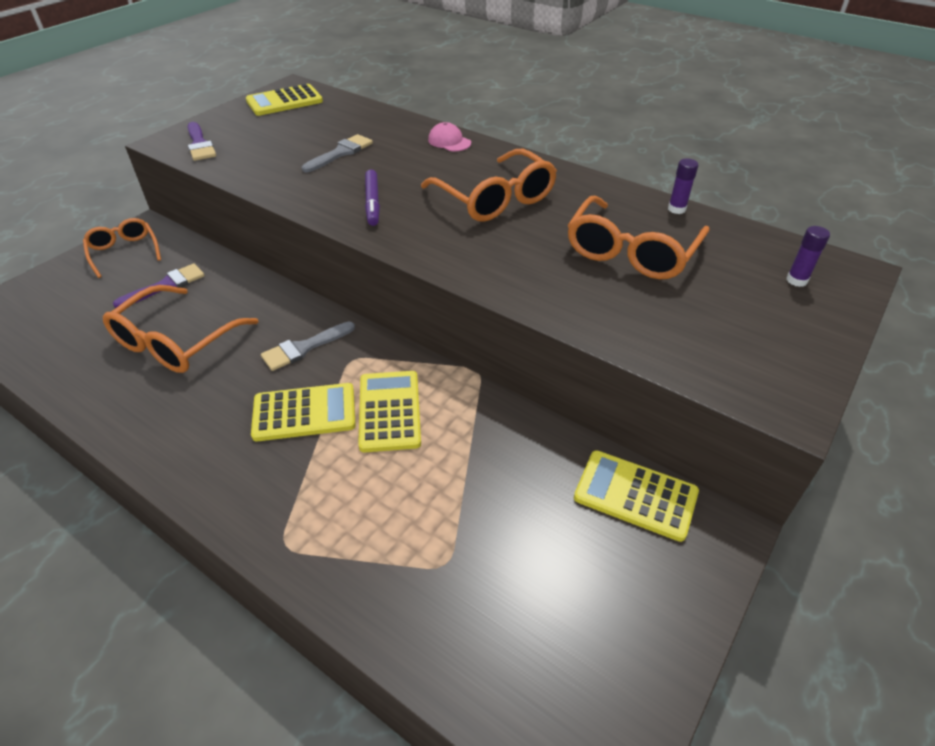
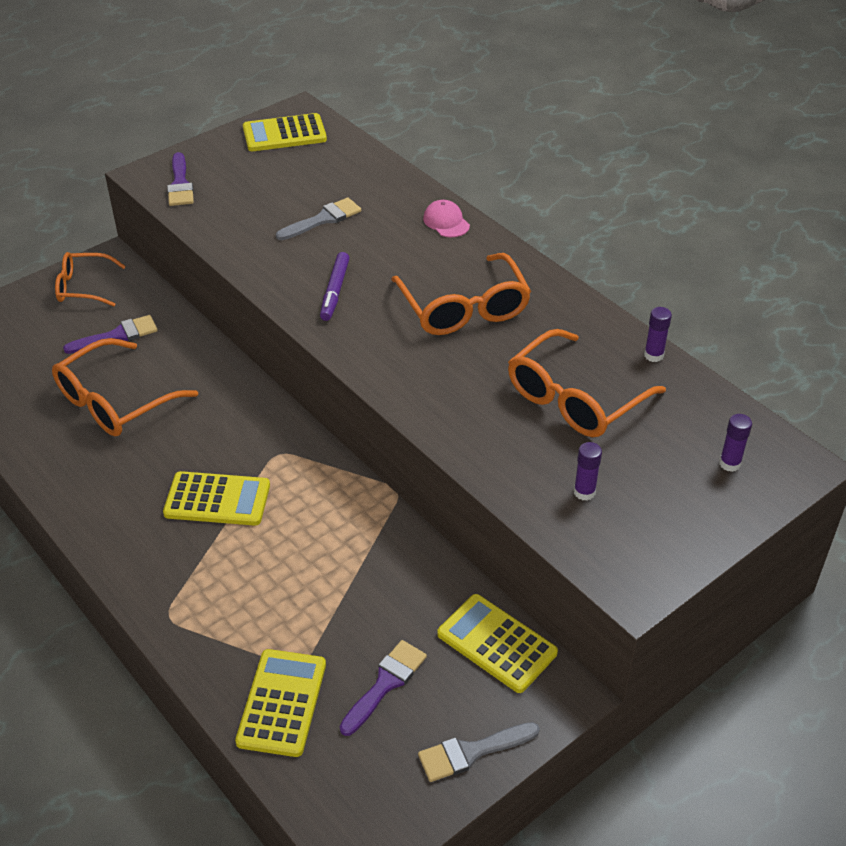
camera: 15 degrees right, 0 degrees up
orange glasses [83,218,161,278] -> orange glasses turned 75 degrees counterclockwise [55,252,126,307]
grey brush [261,322,355,371] -> grey brush moved to [418,722,540,782]
yellow calculator [358,371,421,452] -> yellow calculator moved to [235,649,326,757]
none -> purple brush [340,640,427,736]
none -> purple glue stick [574,442,602,501]

